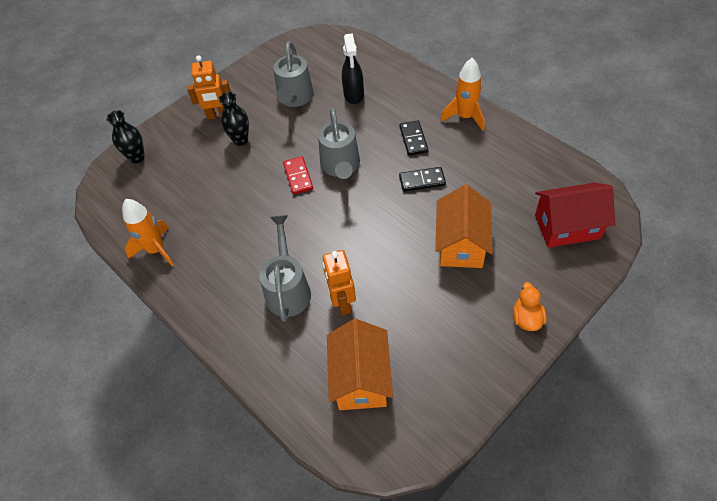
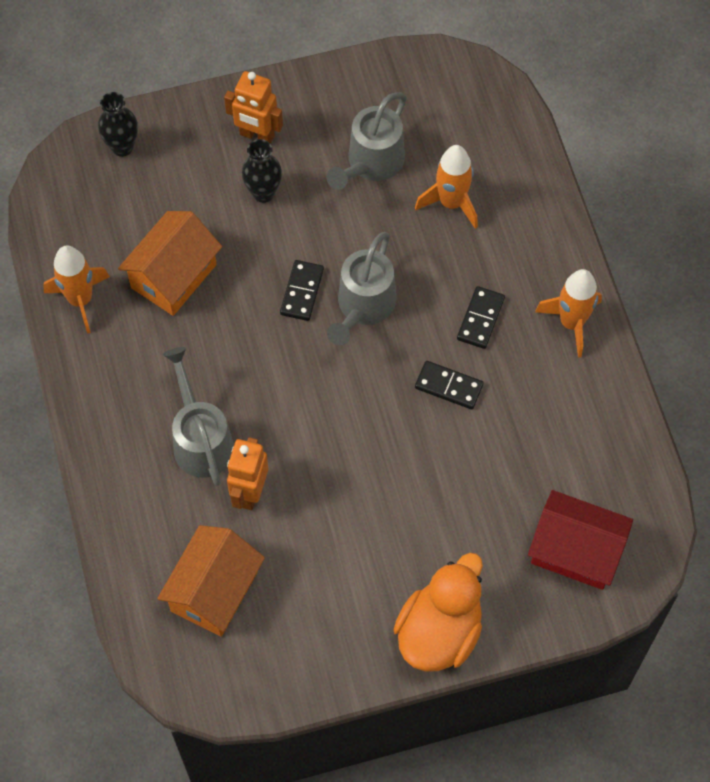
camera: 25 degrees right, 10 degrees up
grey watering can [259,215,311,322] -> grey watering can turned 45 degrees counterclockwise [163,347,234,486]
red domino [283,156,313,194] -> black domino [280,260,324,321]
black spray bottle [342,33,364,104] -> orange rocket [415,145,478,229]
orange house [435,185,493,268] -> orange house moved to [118,211,222,316]
orange duck [513,282,547,331] -> orange duck [393,553,483,672], size x1.95

